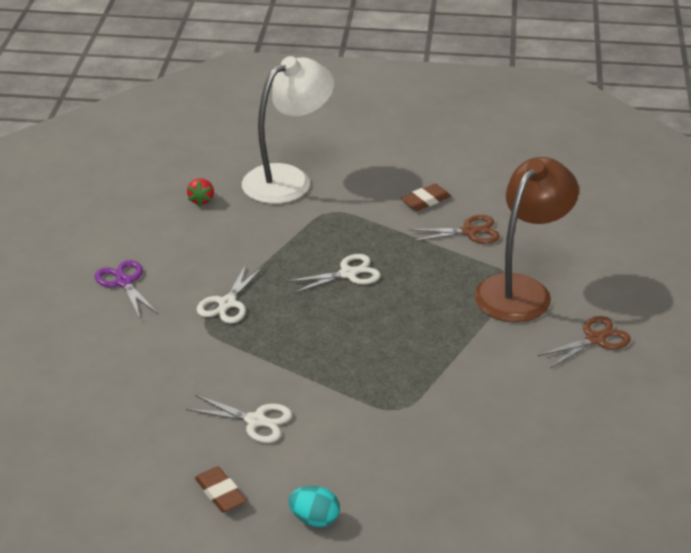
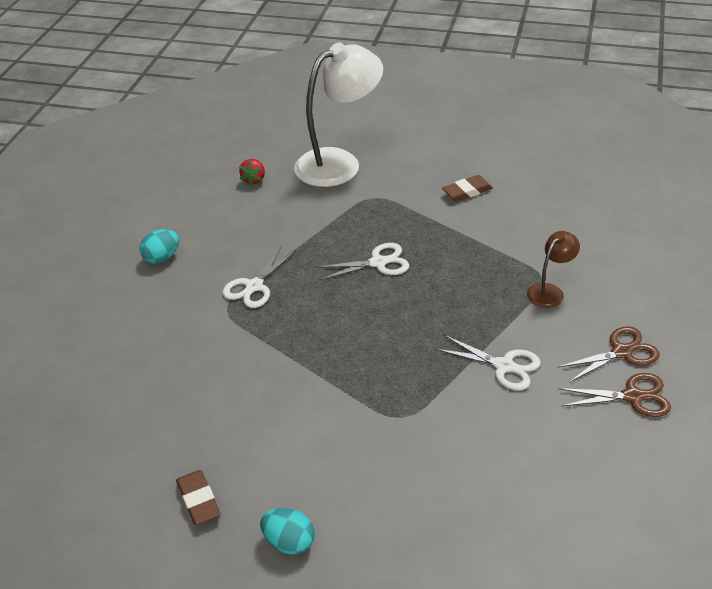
camera: 10 degrees right, 5 degrees up
purple scissors [95,260,158,318] -> turquoise egg [139,229,179,264]
white scissors [186,395,292,443] -> white scissors moved to [435,335,541,390]
brown scissors [409,215,500,244] -> brown scissors moved to [558,373,671,417]
brown lamp [474,157,579,322] -> brown lamp [527,231,580,308], size x0.47

